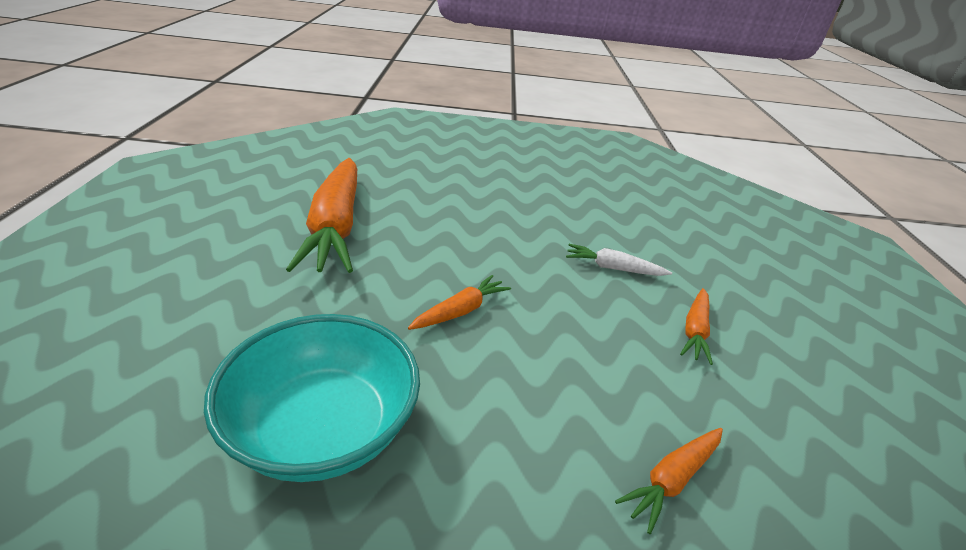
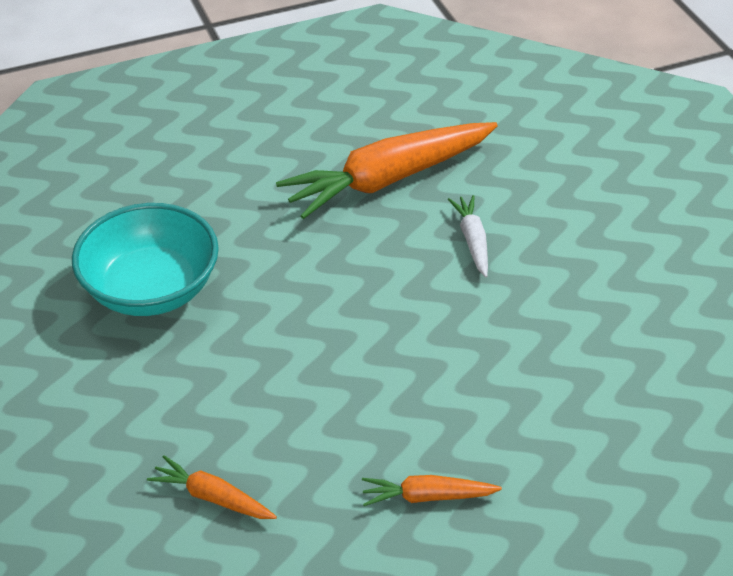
camera: 70 degrees right, 10 degrees up
orange carrot [408,275,511,330] -> none
white carrot [566,244,672,276] -> white carrot moved to [448,195,488,277]

